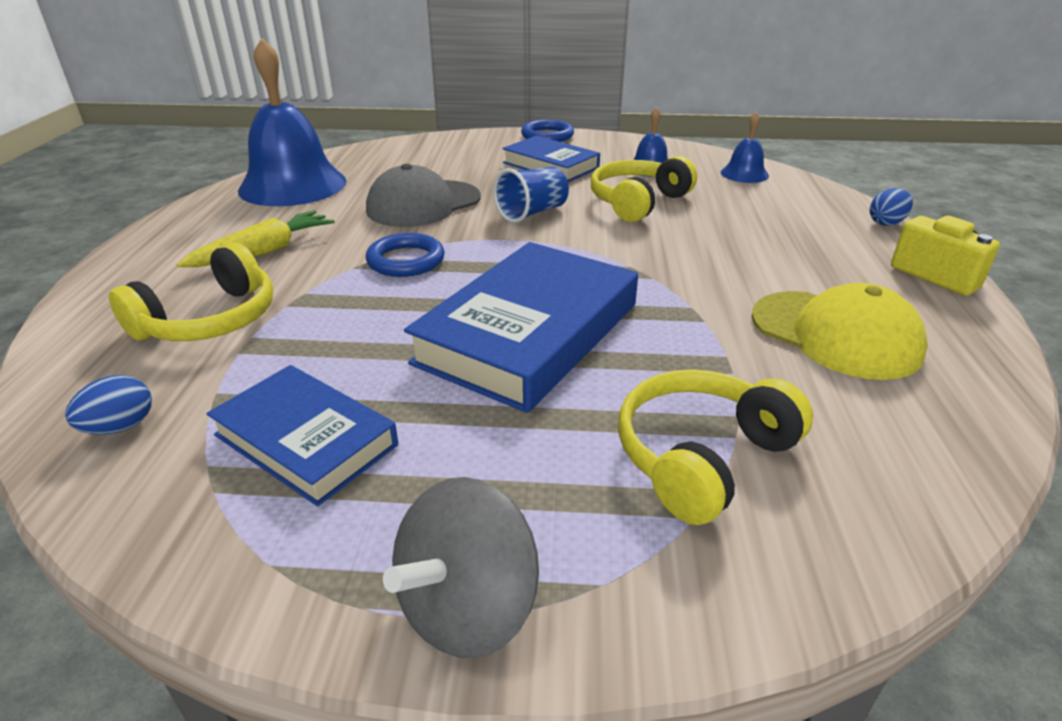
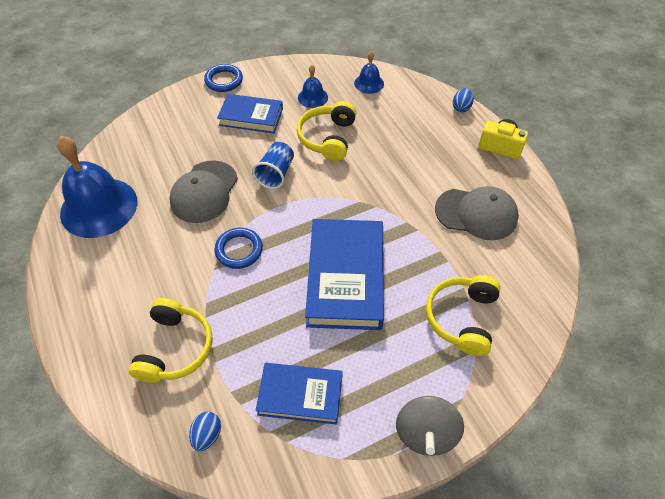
camera: 30 degrees left, 20 degrees up
yellow carrot [177,210,335,267] -> none
yellow cap [752,283,928,380] -> grey cap [435,186,519,240]

